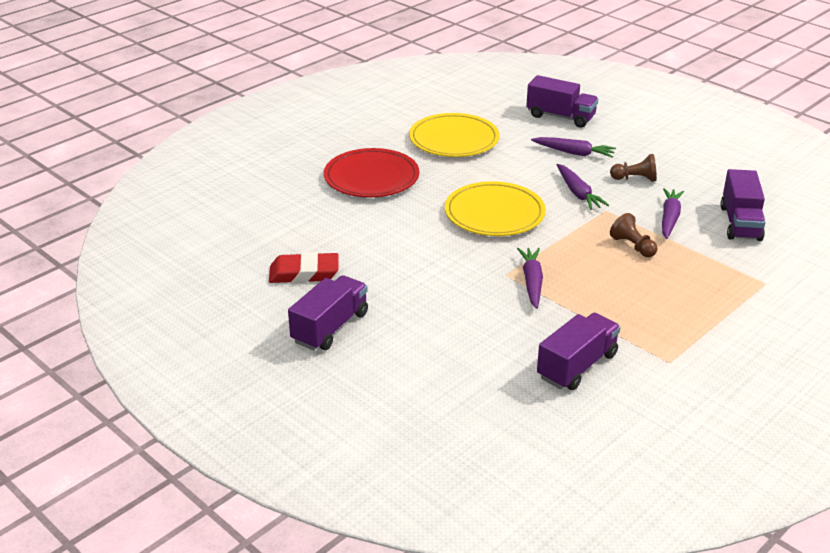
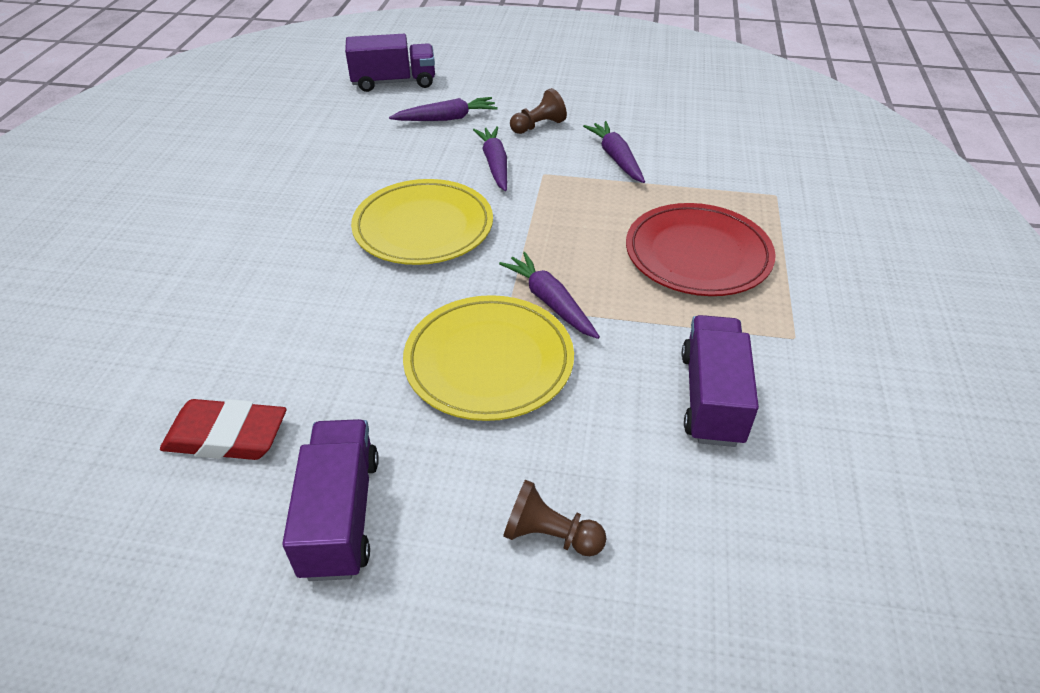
camera: 35 degrees left, 10 degrees up
red eraser [269,252,339,283] -> red eraser turned 45 degrees clockwise [160,399,287,460]
red plate [324,148,419,197] -> red plate moved to [626,203,776,296]
yellow plate [409,113,499,157] -> yellow plate moved to [403,295,574,421]
purple carrot [557,164,609,210] -> purple carrot turned 135 degrees counterclockwise [473,126,507,191]
brown pawn [610,213,658,257] -> brown pawn moved to [503,480,606,556]
purple truck [720,169,766,241] -> none

